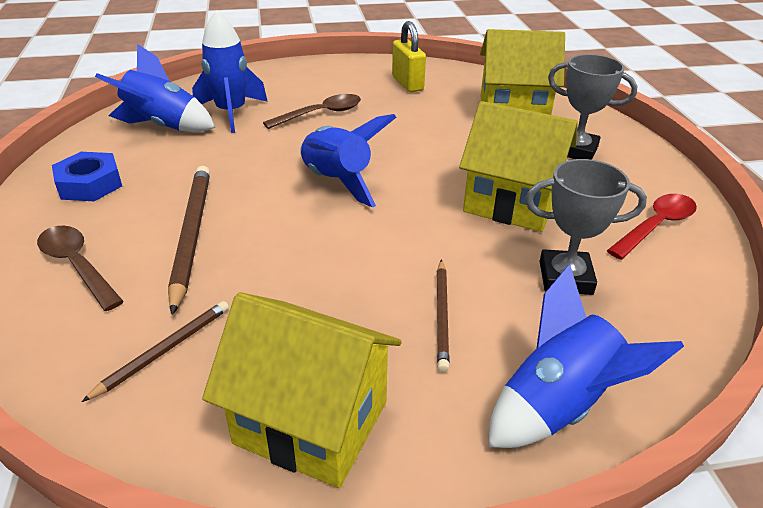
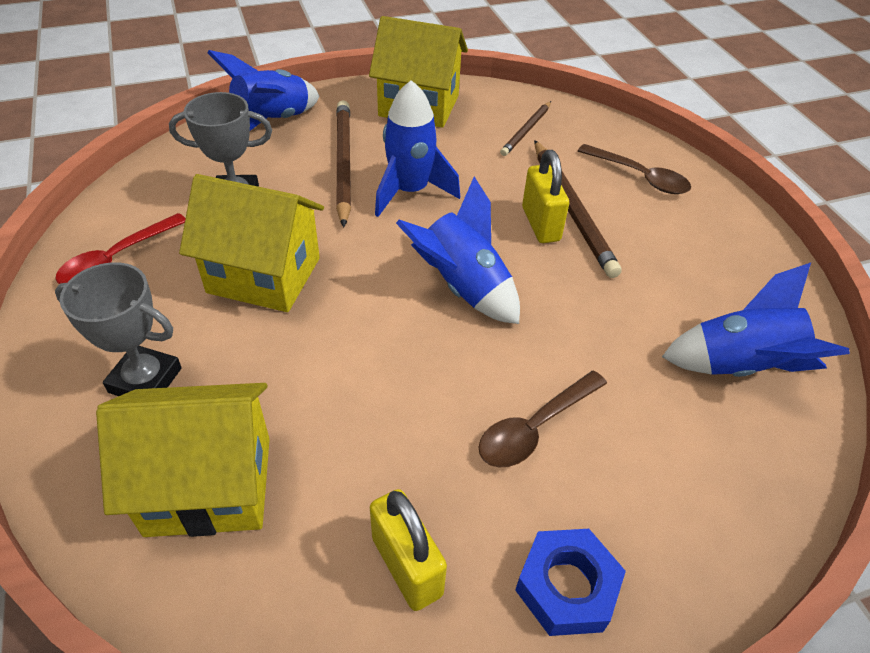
camera: 170 degrees right, 10 degrees up
blue nut [52,152,122,201] -> blue nut moved to [515,529,626,636]
blue rocket [192,10,268,133] -> blue rocket moved to [375,80,460,217]
brown pencil [437,259,450,372] -> brown pencil [336,100,351,227], size x1.71
none -> yellow padlock [522,150,569,243]

